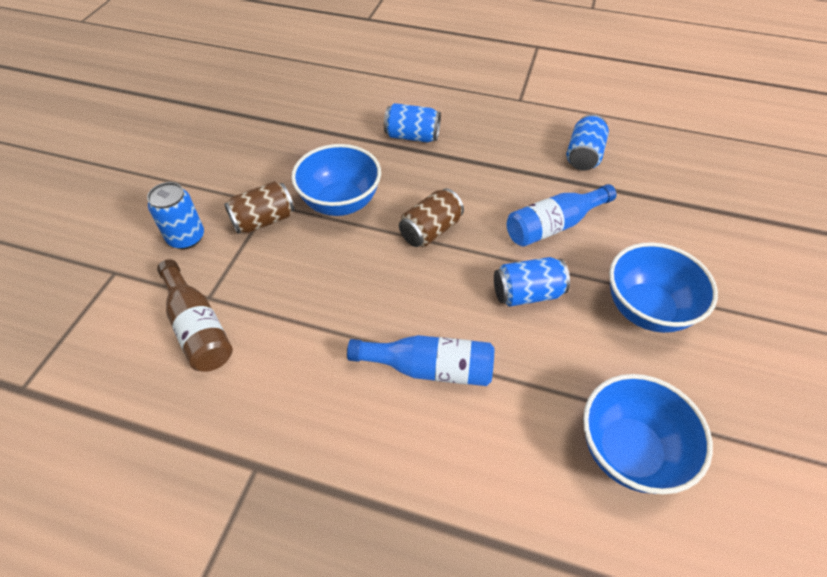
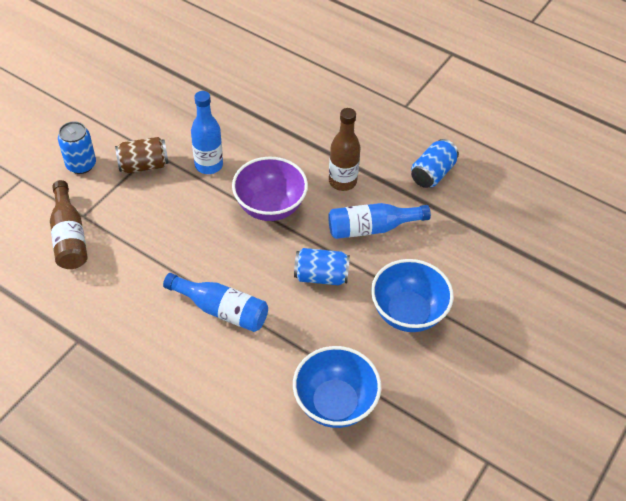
camera: 15 degrees right, 0 degrees up
blue bowl [291,144,381,216] -> blue bottle [191,91,223,174]
blue can [384,103,441,143] -> none
brown can [399,188,464,247] -> purple bowl [232,157,308,221]
none -> brown bottle [329,108,360,191]

